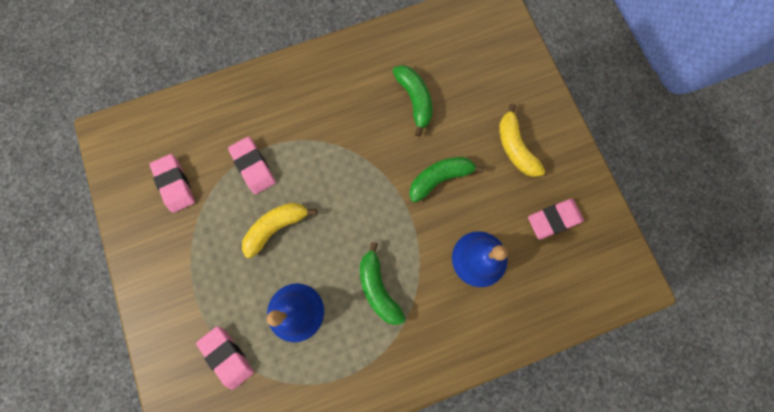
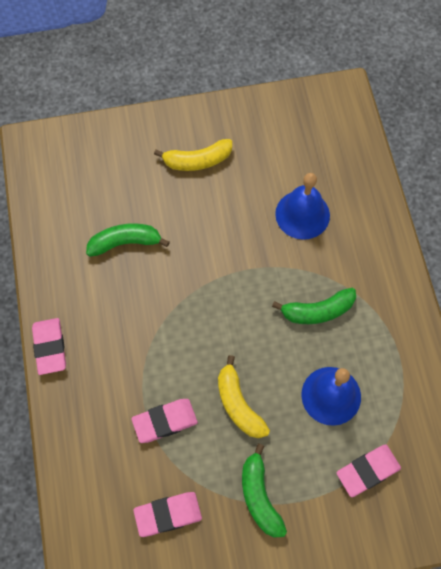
camera: 80 degrees left, 10 degrees down
green banana [409,157,485,202] -> green banana moved to [242,444,287,537]
pink eraser [528,199,584,240] -> pink eraser moved to [32,318,66,375]

